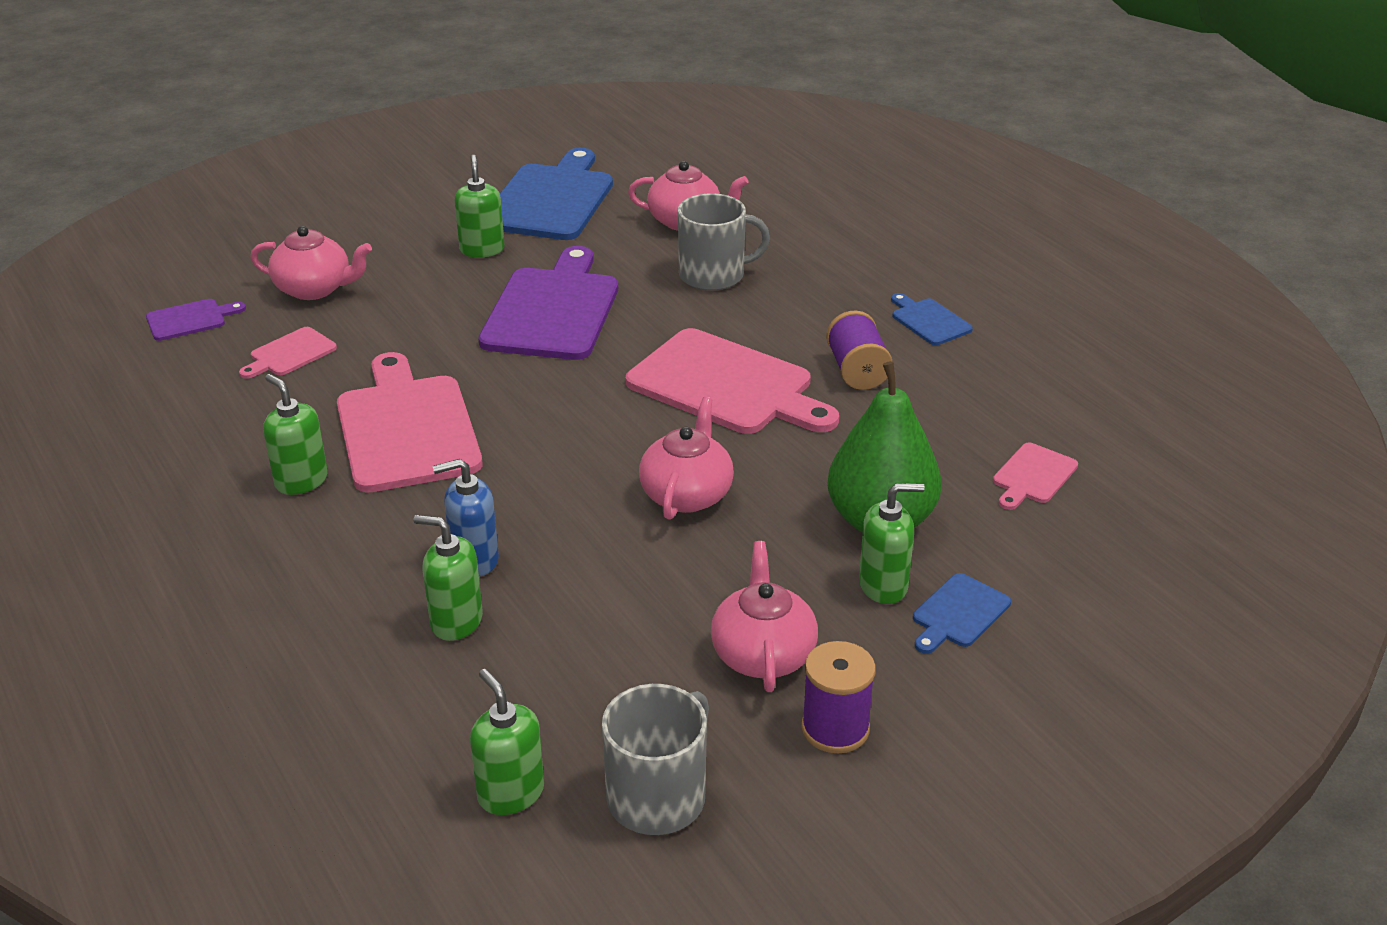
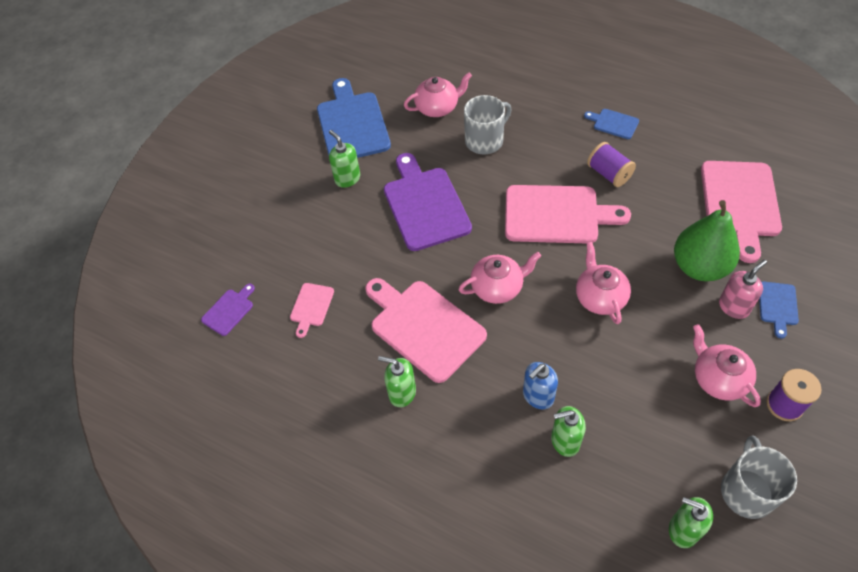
camera: 25 degrees left, 20 degrees up
pink teapot [250,226,372,300] -> pink teapot moved to [458,252,541,304]
green soap dispenser [859,483,925,604] -> pink soap dispenser [719,260,767,319]
pink cutting board [993,443,1078,510] -> pink cutting board [701,161,782,263], size x2.14

